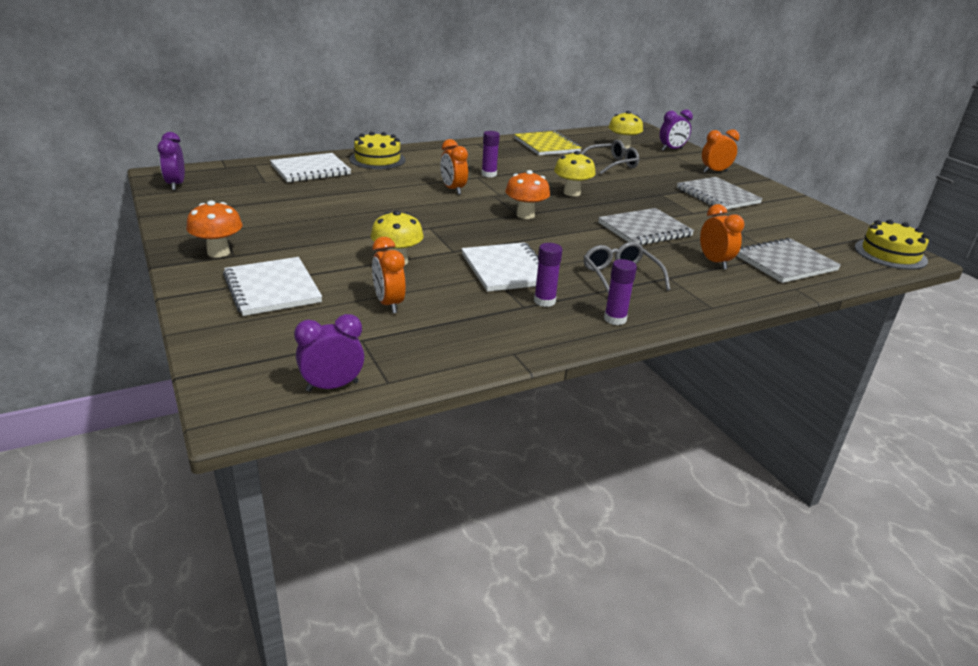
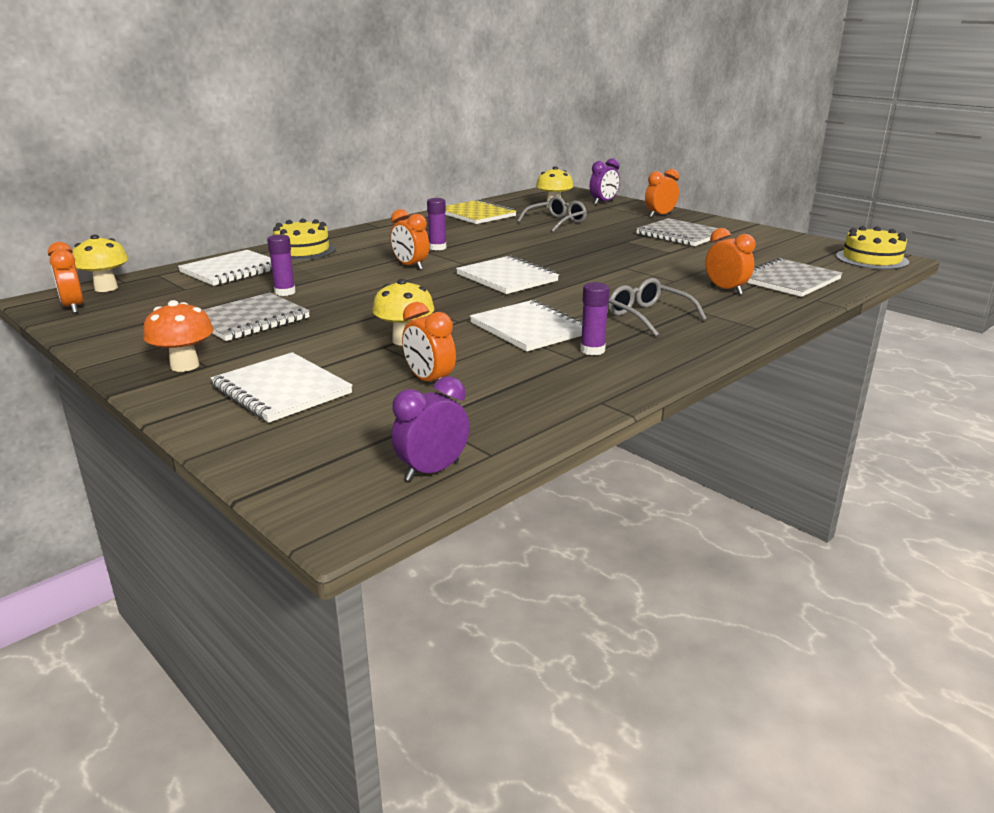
camera: 15 degrees left, 5 degrees down
purple clock [157,132,185,190] -> orange clock [48,242,84,313]
orange mushroom [505,170,550,219] -> white notebook [456,256,559,294]
yellow mushroom [554,151,596,196] -> yellow mushroom moved to [72,235,128,292]
grey notebook [598,208,694,245] -> grey notebook moved to [203,292,310,341]
purple glue stick [604,259,637,325] -> purple glue stick moved to [267,234,296,296]

